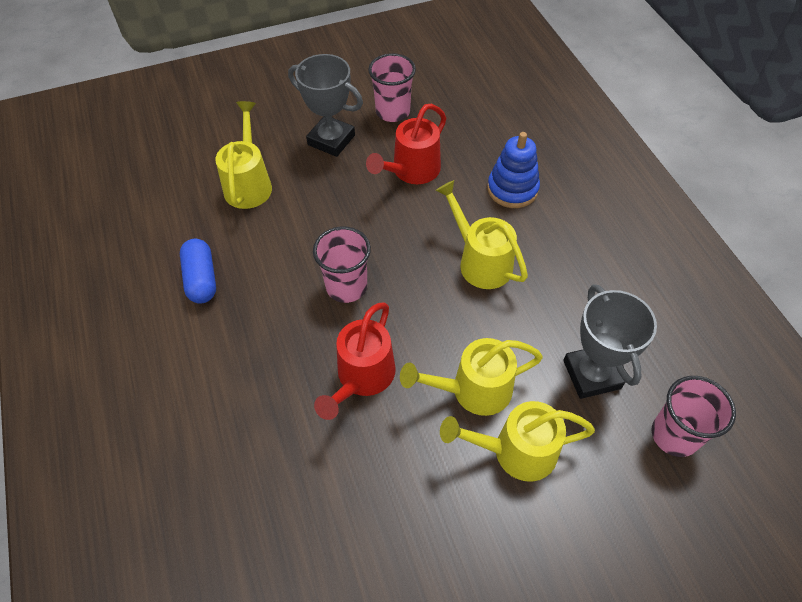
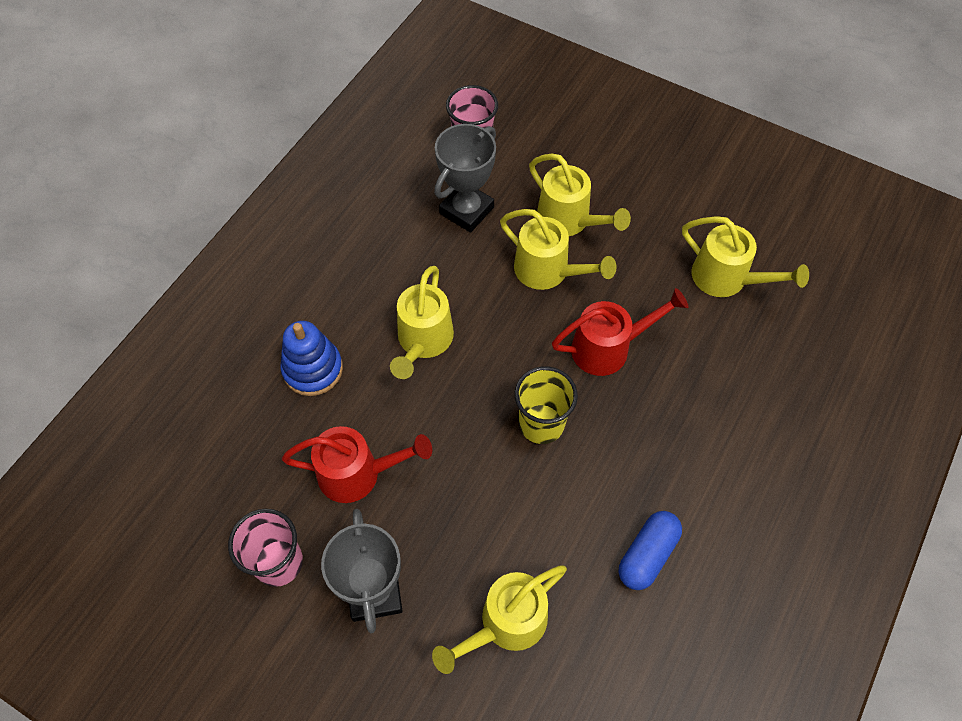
camera: 130 degrees left, 5 degrees up
pink cup [313,227,371,303] -> yellow cup [515,366,578,444]
none -> yellow watering can [682,216,809,297]

